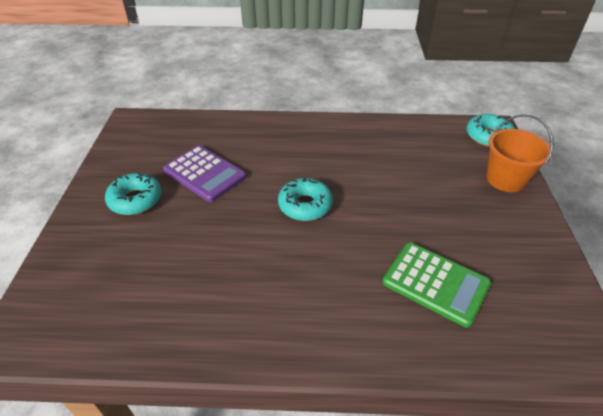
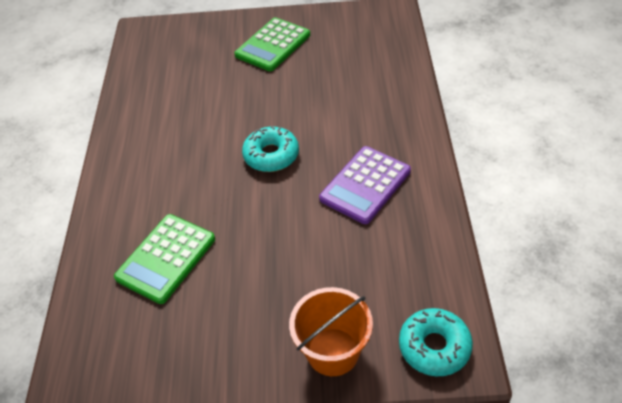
camera: 90 degrees right, 5 degrees up
turquoise donut [105,173,162,215] -> green calculator [234,17,310,71]
purple calculator [163,145,246,202] -> purple calculator moved to [319,146,411,224]

